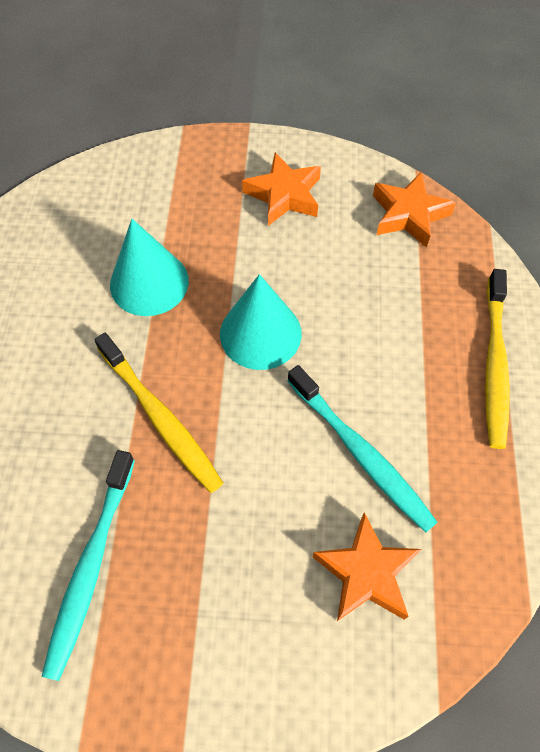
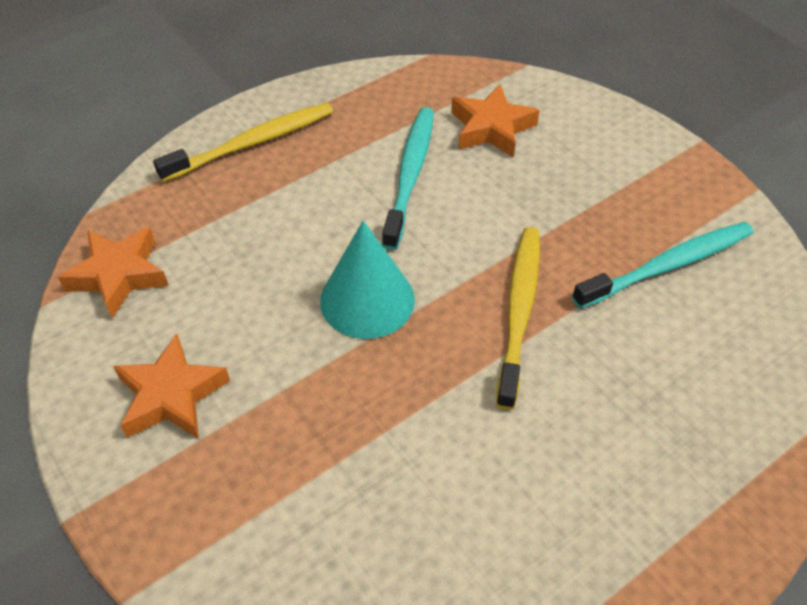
camera: 130 degrees left, 10 degrees down
turquoise cone [110,219,189,316] -> none

